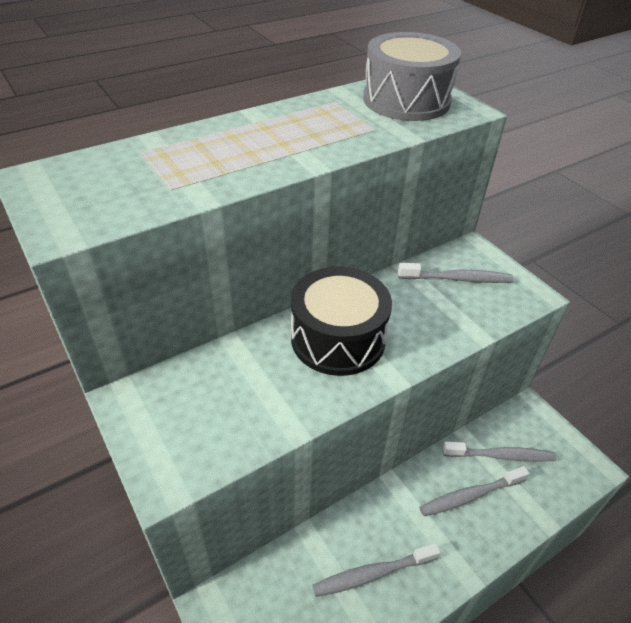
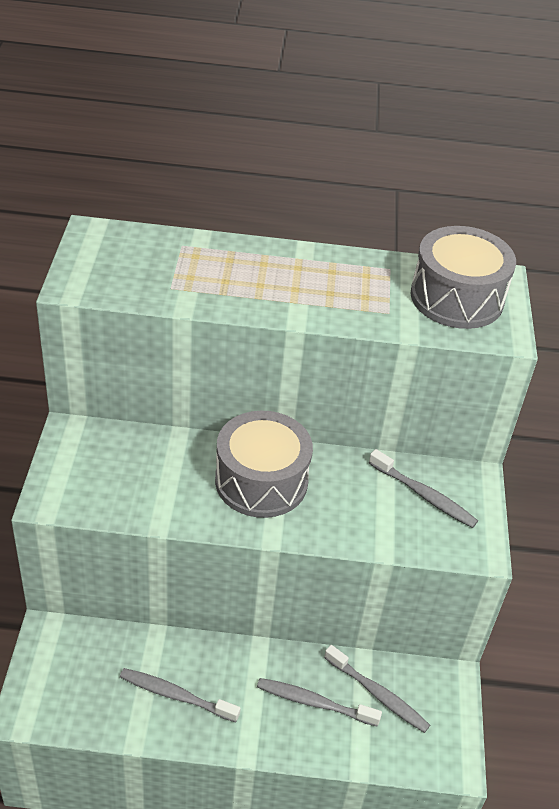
camera: 35 degrees right, 0 degrees up
black drum [291,267,392,376] -> grey drum [215,411,313,518]

